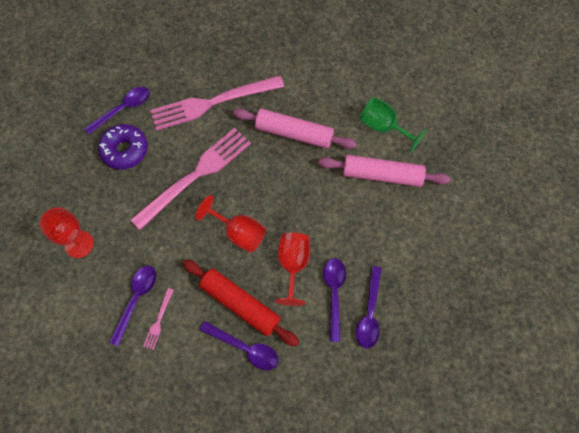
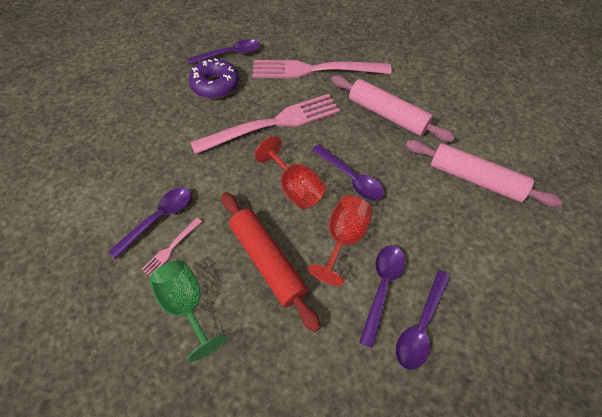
camera: 20 degrees right, 10 degrees down
red goblet [40,207,94,258] -> none
purple spoon [200,321,279,370] -> purple spoon moved to [312,144,384,201]
green goblet [359,97,426,153] -> green goblet moved to [149,260,227,362]

